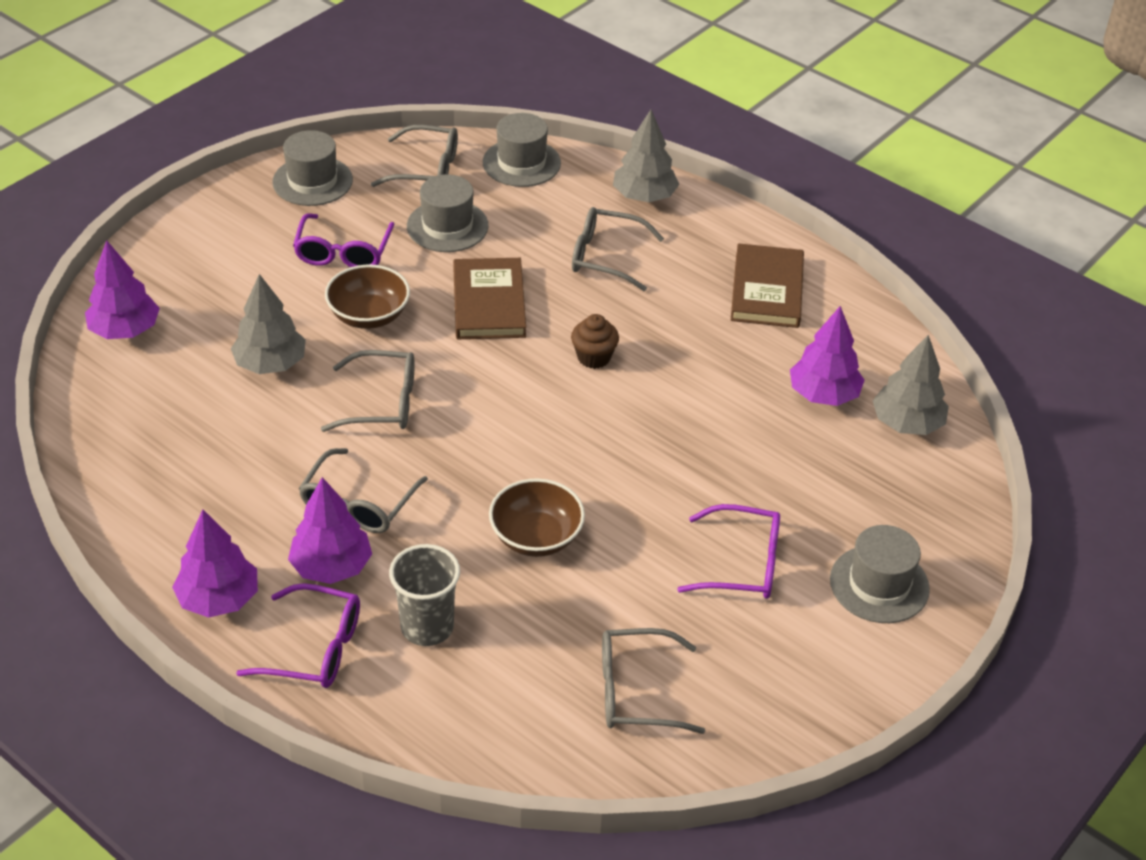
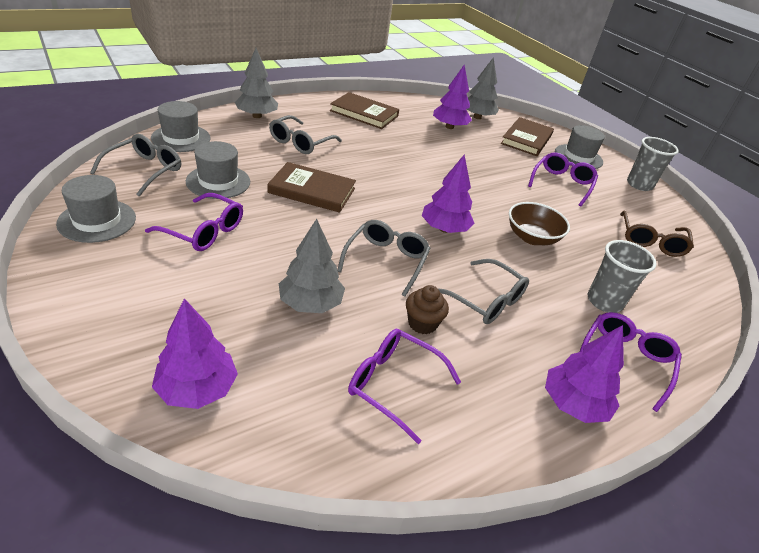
camera: 75 degrees left, 5 degrees down
purple tree [288,477,372,584] -> purple tree moved to [422,155,474,233]
brown bowl [325,265,410,329] -> none
brown cupcake [571,314,619,369] -> brown cupcake moved to [406,285,449,334]
grey glasses [602,628,705,734] -> brown glasses [620,210,694,257]
none -> purple glasses [348,329,461,444]
none -> brown book [501,117,554,156]
none -> grey cup [627,137,679,191]

